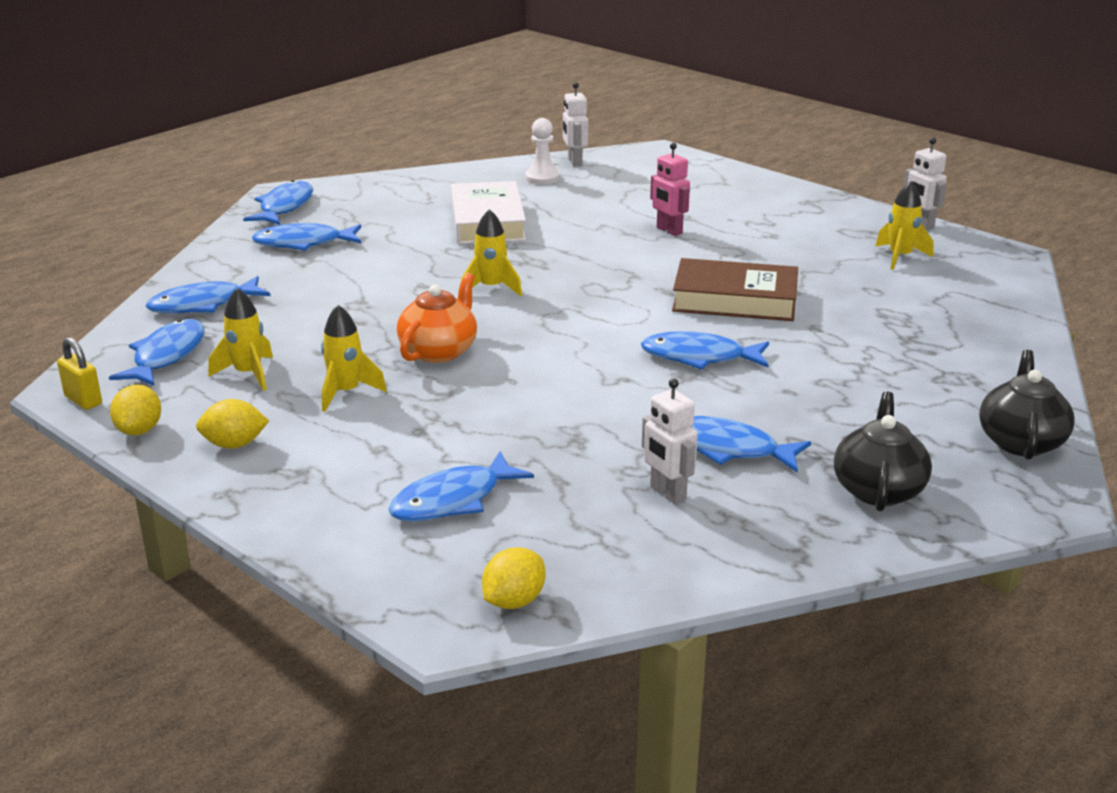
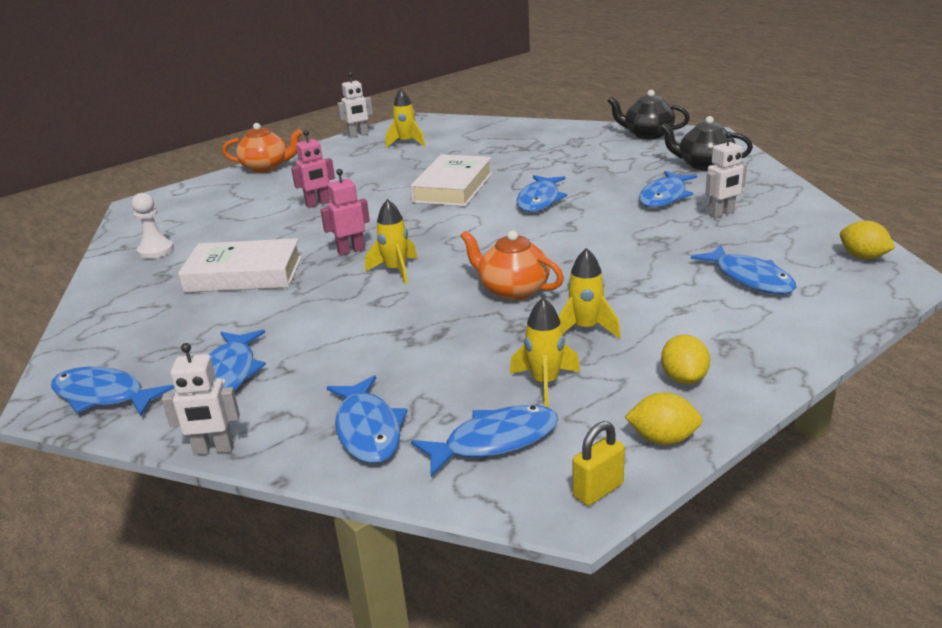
camera: 80 degrees left, 0 degrees up
blue fish [109,319,205,386] -> blue fish turned 135 degrees clockwise [411,405,558,477]
white robot [563,82,588,167] -> white robot moved to [162,343,240,455]
brown book [672,258,798,321] -> white book [410,154,492,206]
none -> orange teapot [222,123,302,173]
none -> pink robot [320,169,370,256]

